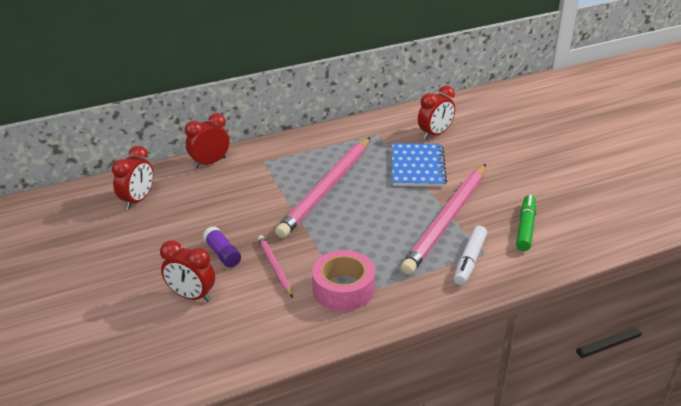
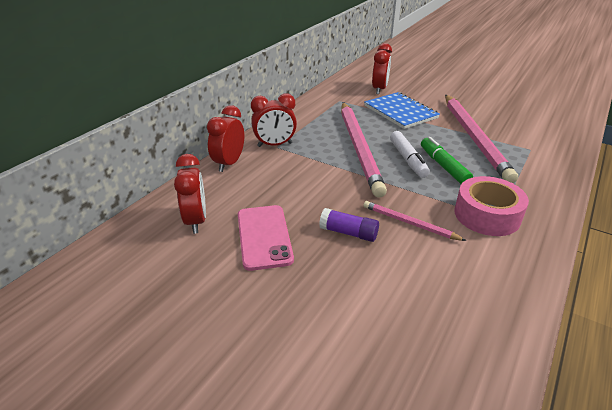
camera: 35 degrees left, 0 degrees up
red clock [160,240,215,302] -> red clock moved to [251,93,297,147]
white marker [454,226,487,285] -> white marker moved to [390,131,430,178]
green marker [516,195,536,251] -> green marker moved to [421,137,473,184]
none -> pink phone [238,205,294,271]

